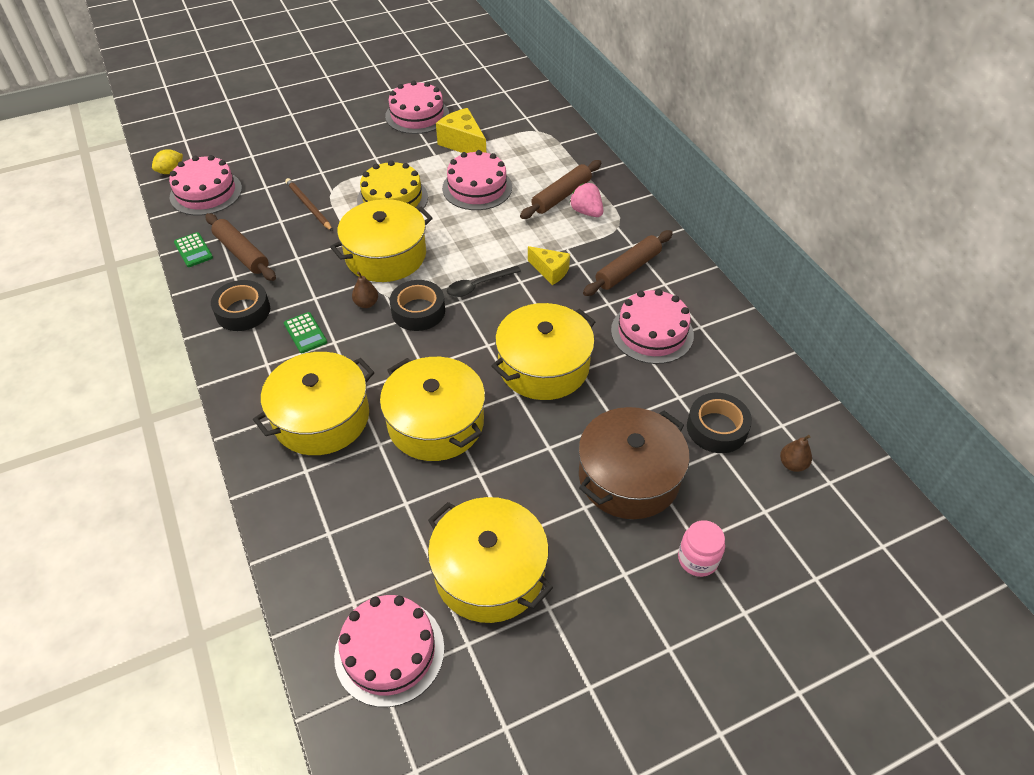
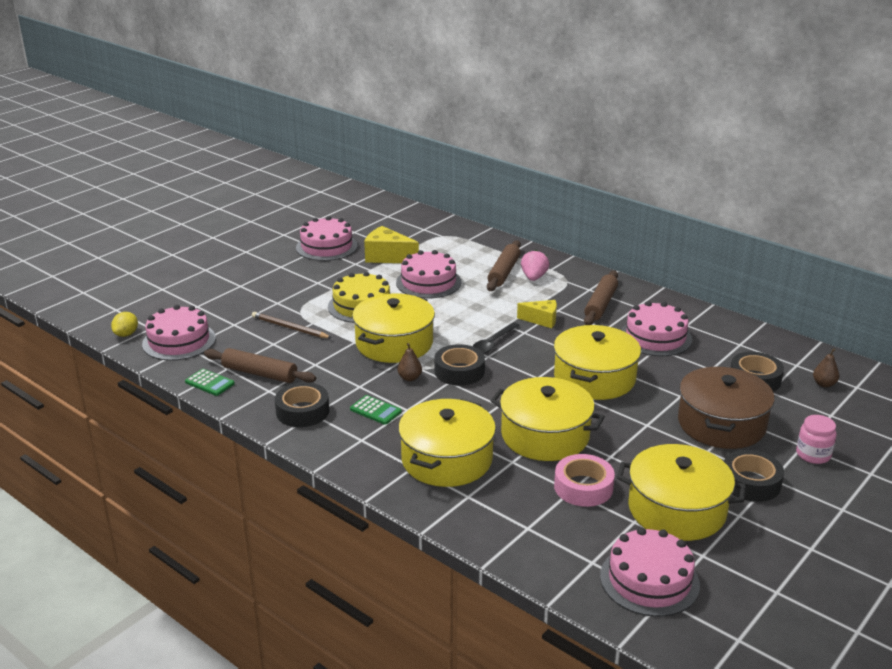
camera: 25 degrees left, 20 degrees down
pink strawberry [569,183,603,217] -> pink strawberry turned 75 degrees clockwise [521,250,549,281]
none -> pink tape [554,454,615,507]
none -> black tape [724,450,784,502]

